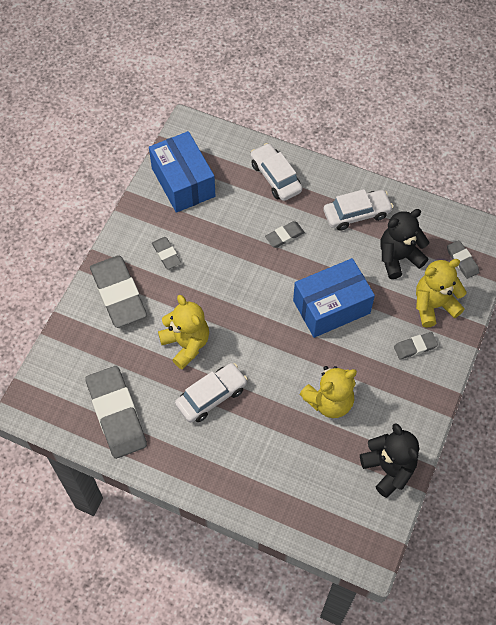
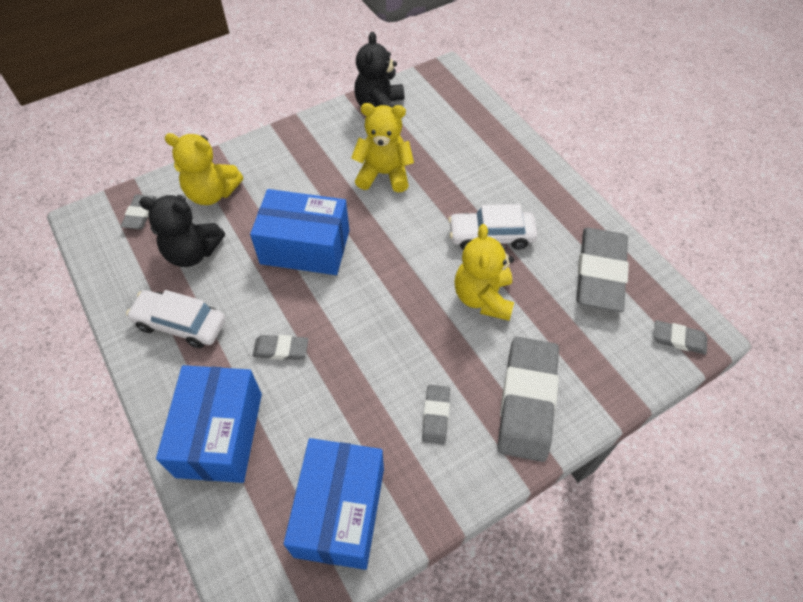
camera: 145 degrees left, 5 degrees down
white car [251,143,302,201] -> blue box [156,365,262,483]
grey eraser [394,332,438,360] -> grey eraser moved to [654,320,707,355]

